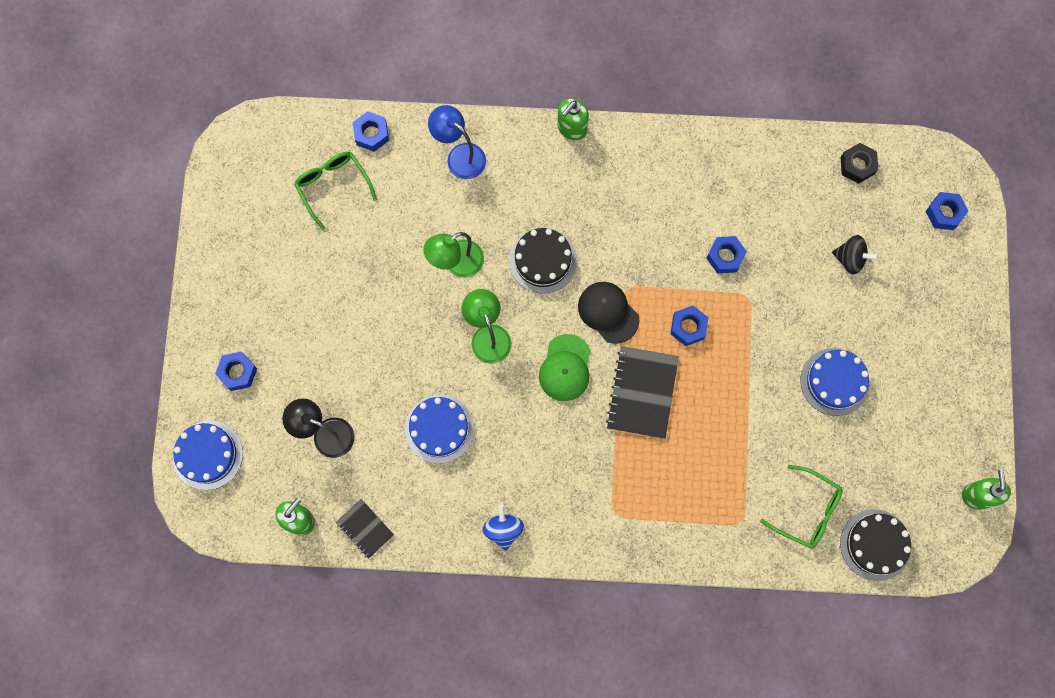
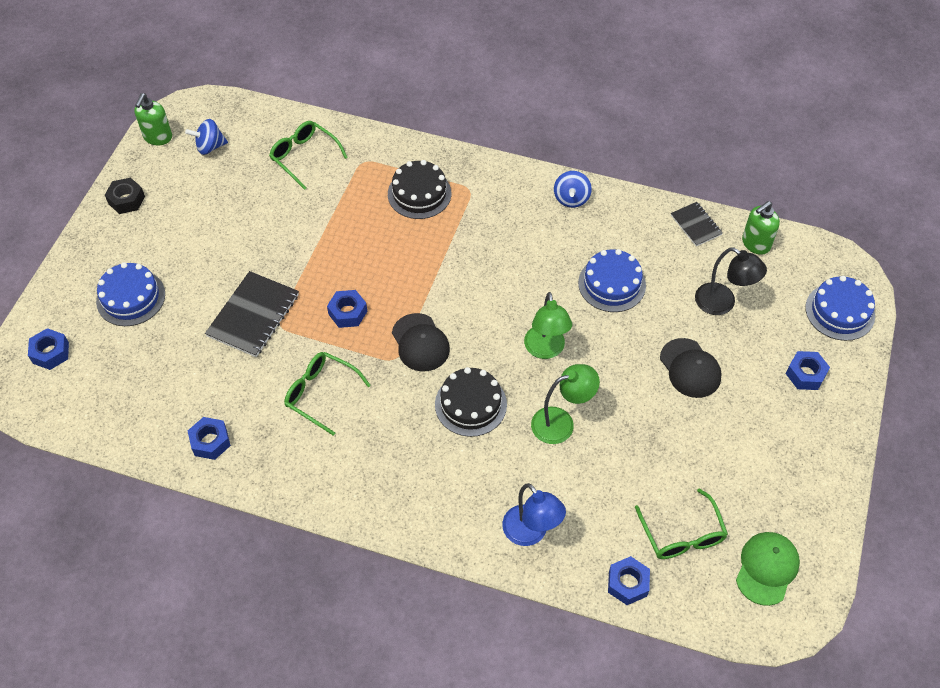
camera: 165 degrees left, 20 degrees down
green cap [539,334,591,401] -> green cap moved to [736,532,800,606]
green soap dispenser [557,98,589,140] -> none
black notebook [606,346,679,439] -> black notebook moved to [205,271,299,357]
blue nut [707,236,747,274] -> blue nut moved to [188,417,231,460]
blue cake [801,348,870,416] -> blue cake moved to [96,262,165,326]
black spinning top [832,235,879,275] -> none
black cake [840,509,911,581] -> black cake moved to [388,160,451,219]
black nut [841,143,878,184] -> black nut moved to [105,178,145,214]
none -> blue spinning top [185,119,228,155]
none -> green glasses [284,352,371,436]
none -> black cap [660,338,722,398]

